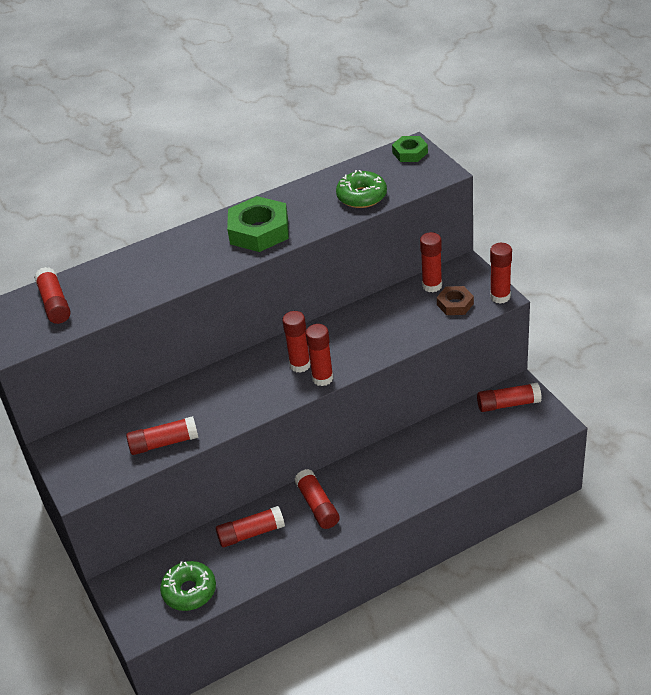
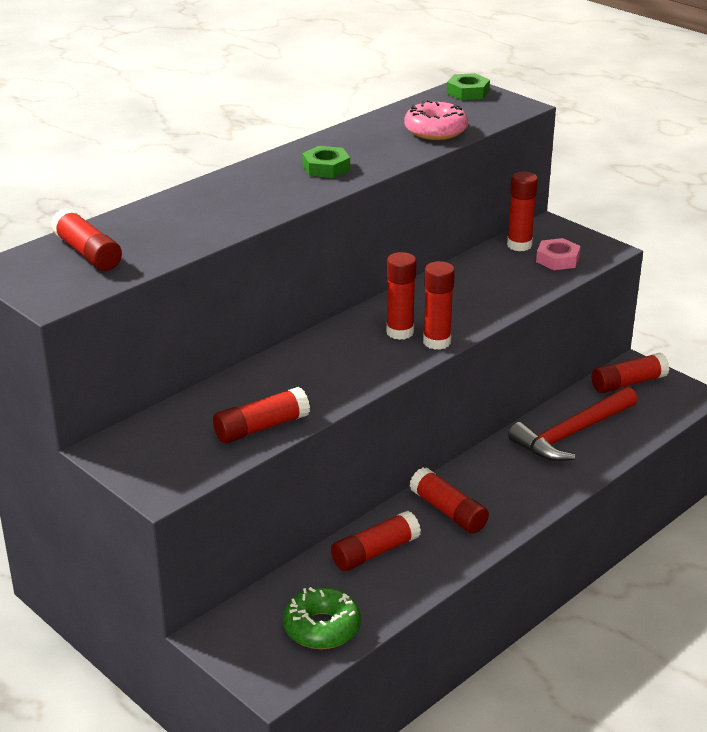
camera: 20 degrees left, 10 degrees down
green nut [227,196,289,252] -> green nut [302,146,350,178], size x0.56
green donut [336,170,387,208] -> pink donut [404,100,468,140]
brown nut [437,286,474,315] -> pink nut [536,238,581,270]
red glue stick [490,243,512,304] -> none
none -> red hammer [508,387,637,461]

